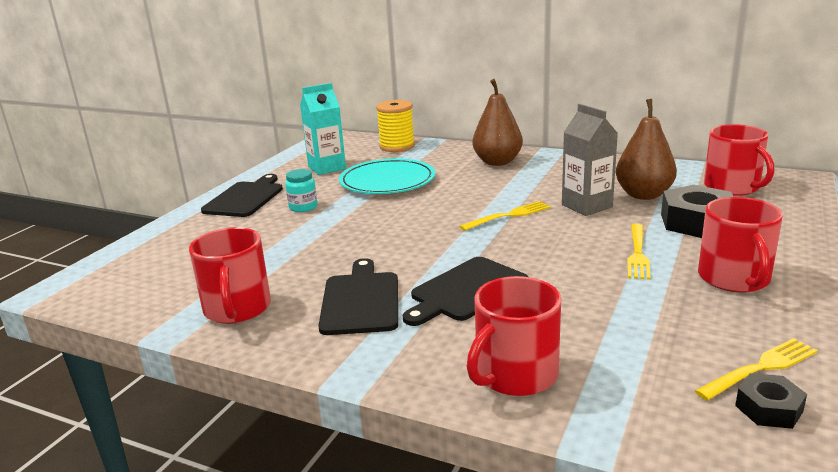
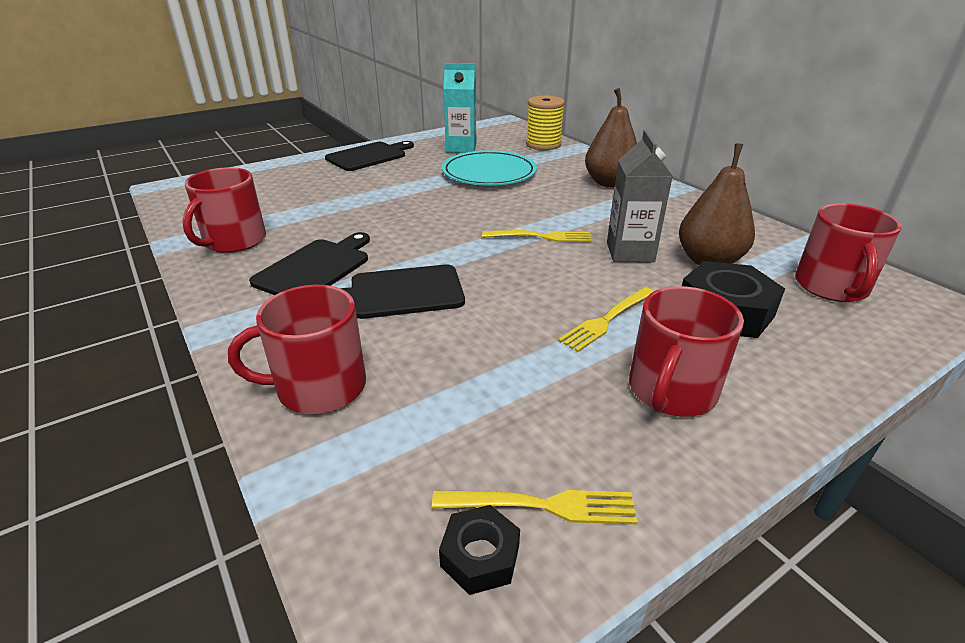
camera: 30 degrees right, 10 degrees up
turquoise jar [285,169,317,212] -> none

